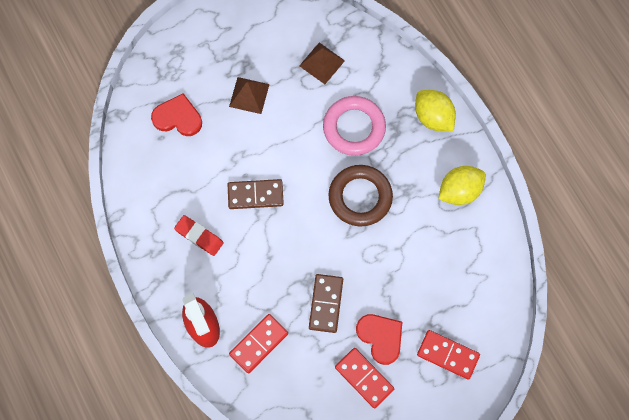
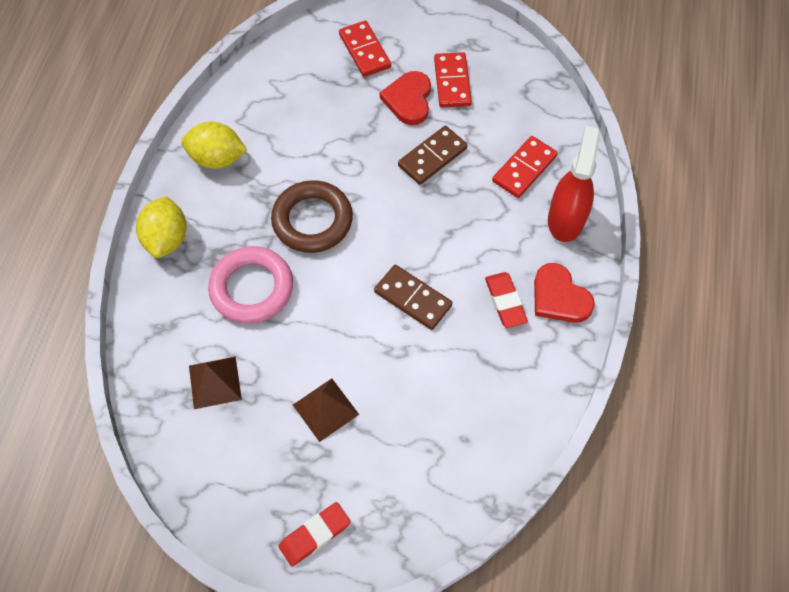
camera: 140 degrees left, 10 degrees down
red heart [151,93,202,136] -> red heart moved to [534,263,595,323]
red domino [229,314,288,373] -> red domino turned 45 degrees counterclockwise [492,136,558,198]
none -> red eraser [278,502,351,567]

